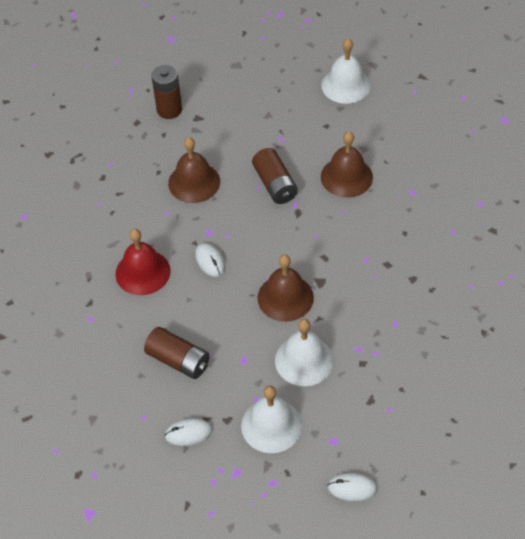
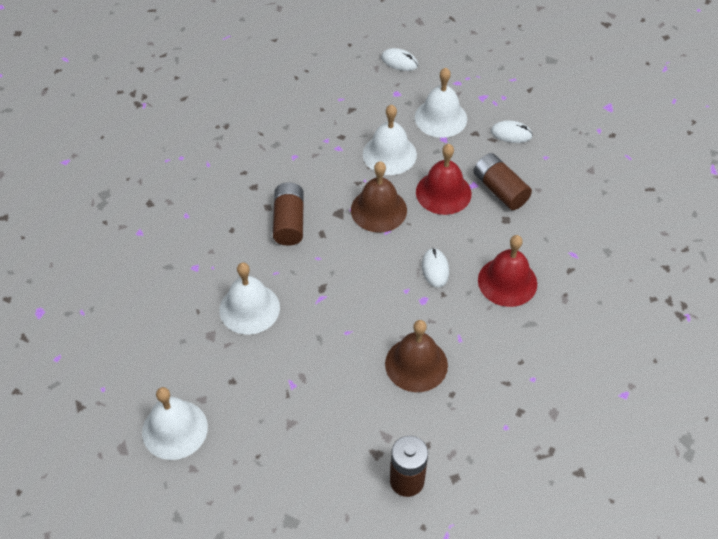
camera: 160 degrees left, 0 degrees up
brown battery [252,148,298,204] -> brown battery moved to [273,182,304,246]
brown bell [321,131,373,198] -> white bell [220,263,280,335]
none -> red bell [416,144,471,215]

